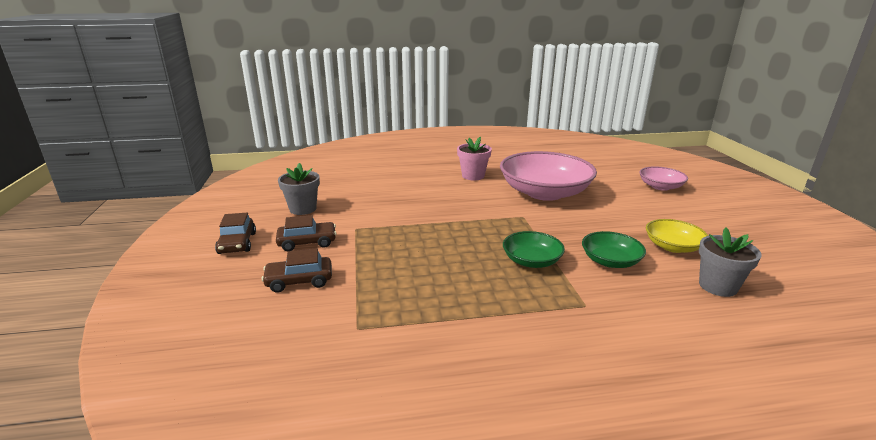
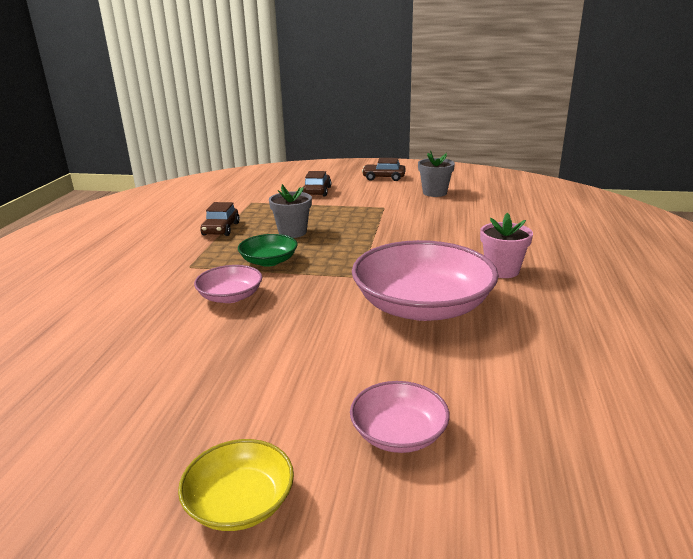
camera: 110 degrees right, 0 degrees up
brown car [276,215,337,251] -> brown car moved to [200,202,240,236]
green bowl [582,231,646,268] -> pink bowl [194,265,262,303]
yellow bowl [646,219,708,253] -> yellow bowl moved to [178,439,294,531]
grey flower pot [699,227,762,297] -> grey flower pot moved to [269,184,312,238]

